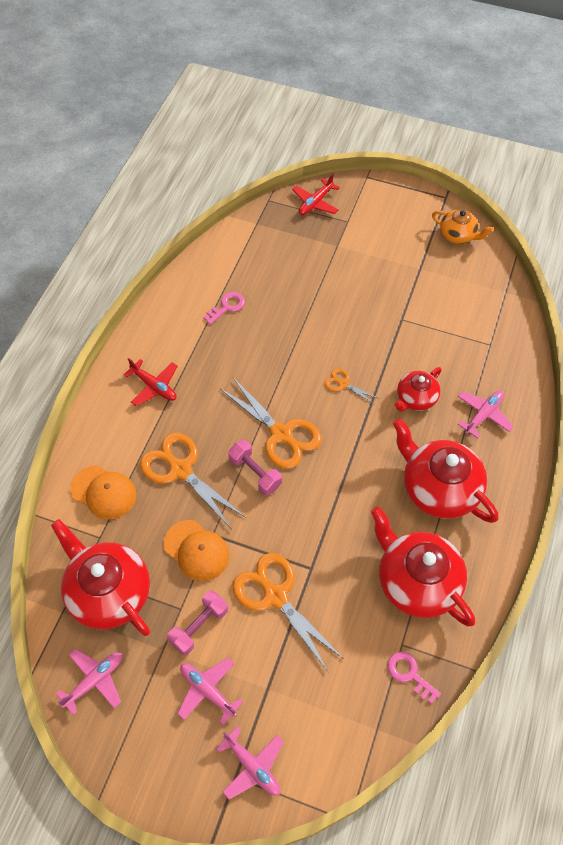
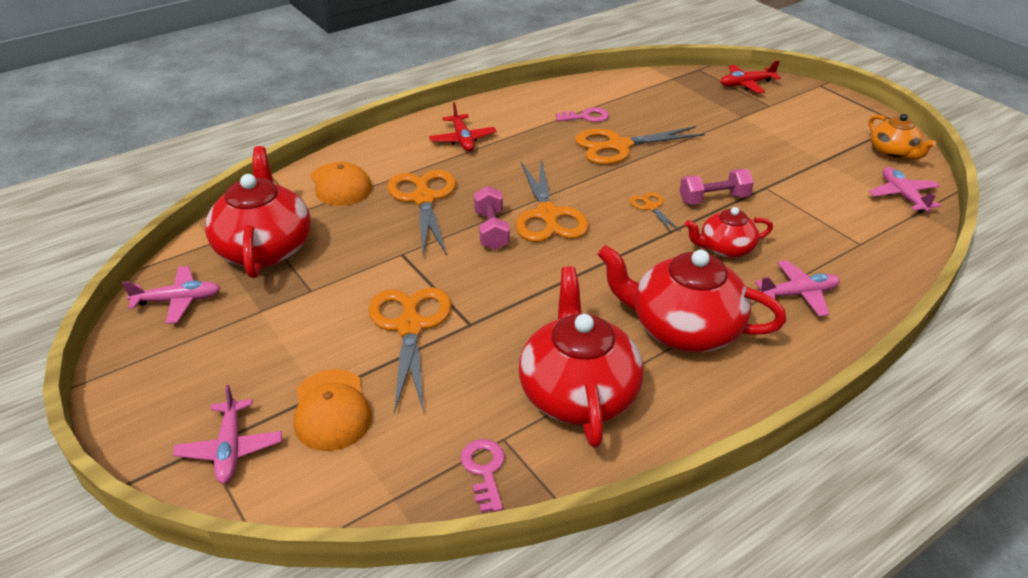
camera: 35 degrees right, 20 degrees down
orange cap [164,520,230,581] -> orange cap moved to [294,369,372,451]
pink dumbbell [167,590,228,655] -> pink dumbbell moved to [680,169,754,205]
pink plane [177,658,243,725] -> pink plane moved to [869,167,941,213]
red teapot [393,418,498,523] -> red teapot turned 60 degrees counterclockwise [597,245,786,352]
none -> orange scissors [575,126,705,165]

